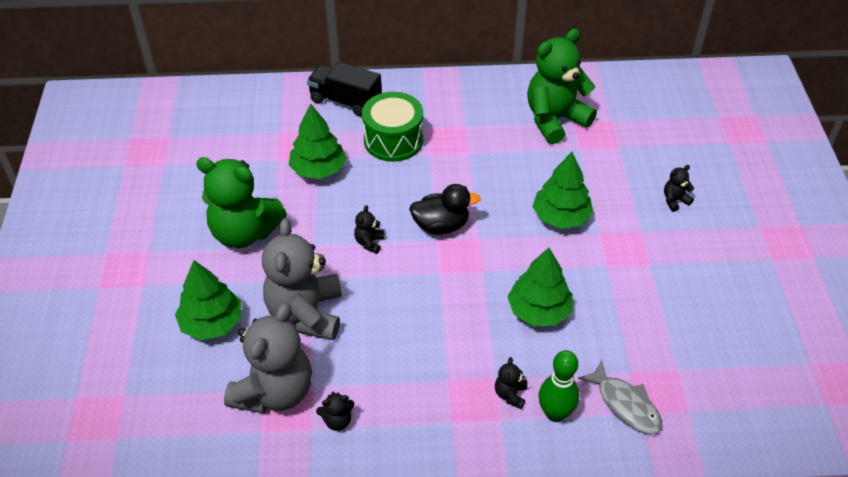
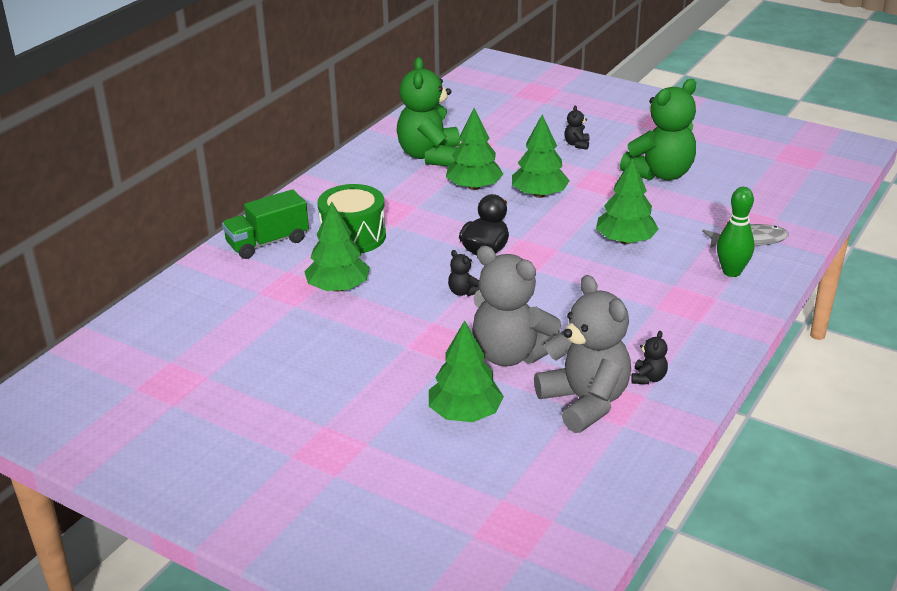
camera: 55 degrees left, 15 degrees down
green teddy bear [196,157,287,248] -> green teddy bear moved to [620,79,696,181]
black truck [307,62,382,117] -> green truck [222,189,309,259]
black teddy bear [495,357,527,409] -> none
none -> green tree [446,108,503,190]

